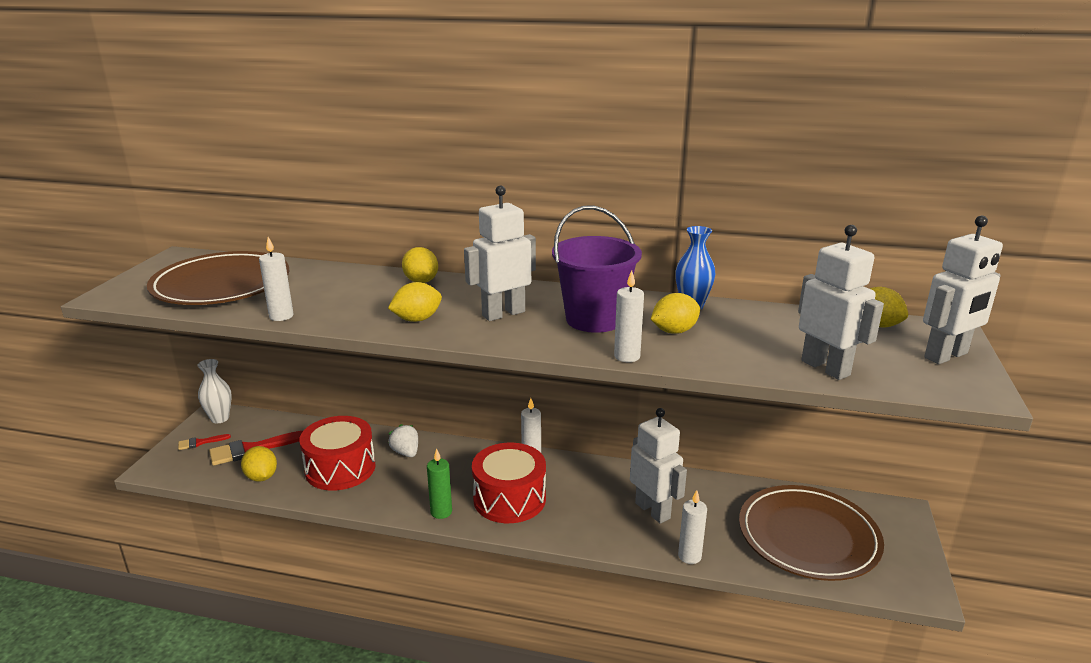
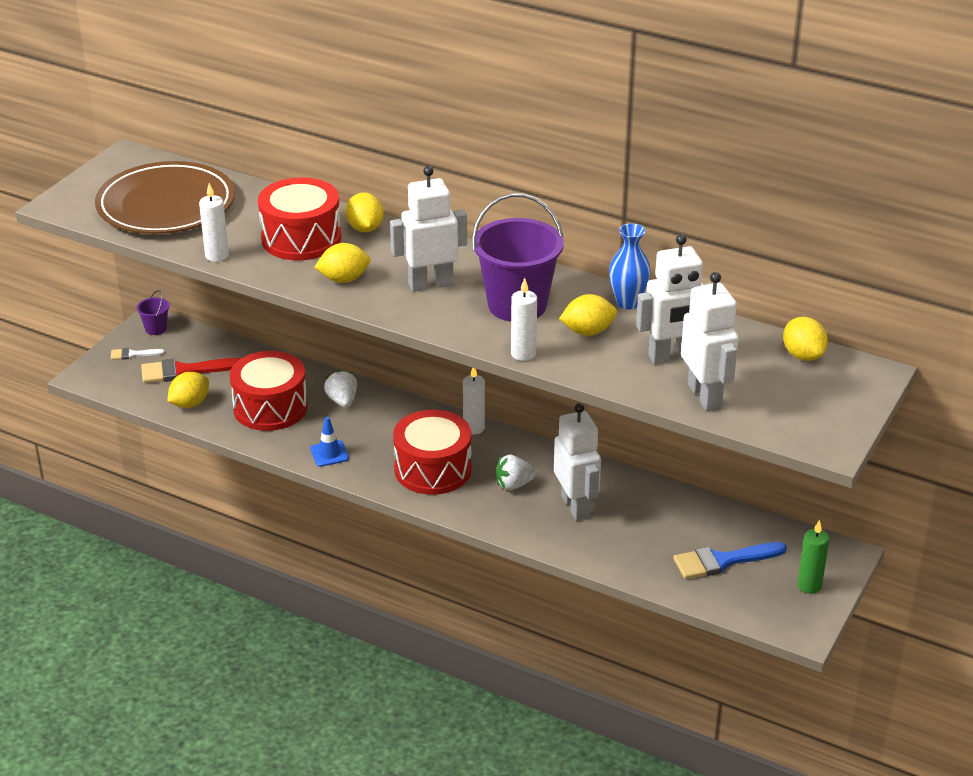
camera: 15 degrees right, 10 degrees up
red brush [178,434,231,450] -> white brush [111,348,165,360]
white vase [197,359,232,423] -> purple bucket [137,290,170,335]
yellow lemon [241,446,277,482] -> yellow lemon turned 60 degrees clockwise [167,372,209,408]
green candle [427,449,452,519] -> green candle moved to [797,520,829,594]
white candle [678,490,707,564] -> none
brown plate [739,485,884,581] -> blue brush [673,542,787,579]
white robot [923,216,1003,364] -> white robot moved to [636,234,713,364]
none -> red drum [258,177,341,260]
none -> blue traffic cone [310,417,349,467]
none -> white strawberry [496,455,537,490]

